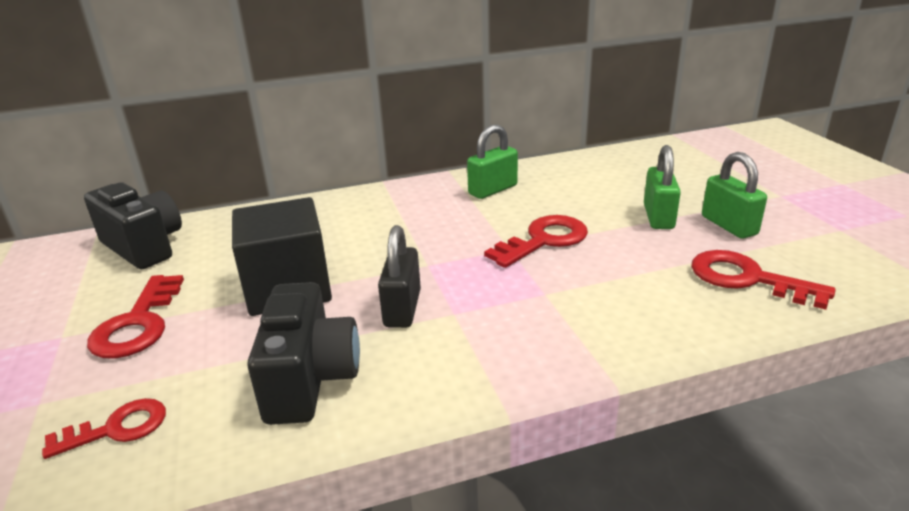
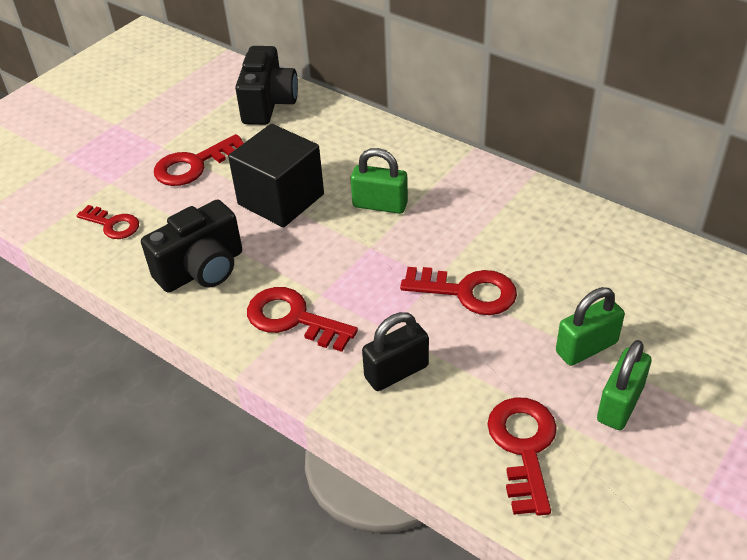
camera: 55 degrees right, 15 degrees up
black padlock [378,225,421,328] -> black padlock moved to [362,312,429,391]
green padlock [467,124,518,199] -> green padlock moved to [351,148,408,214]
none -> red key [247,287,358,352]

